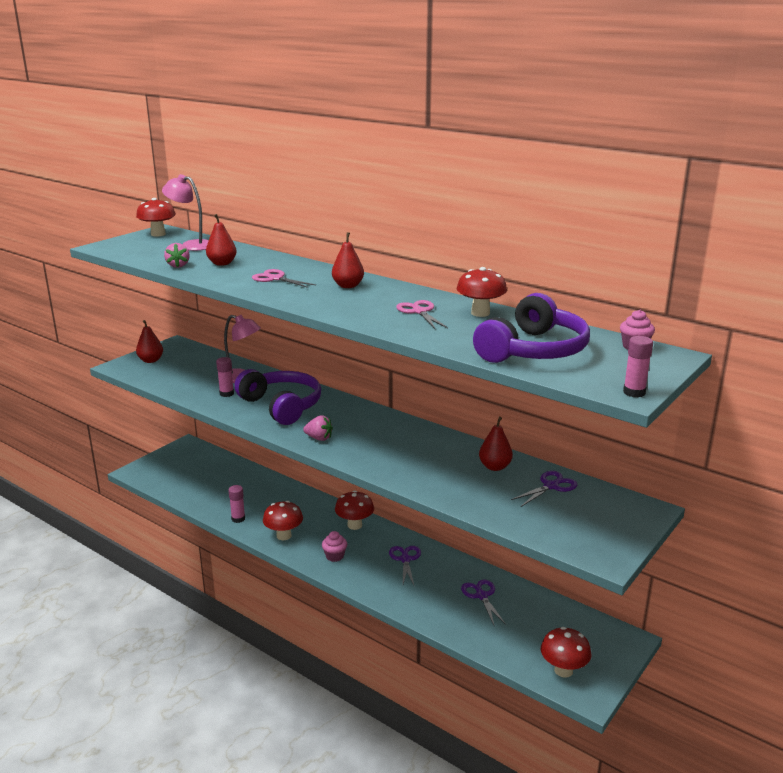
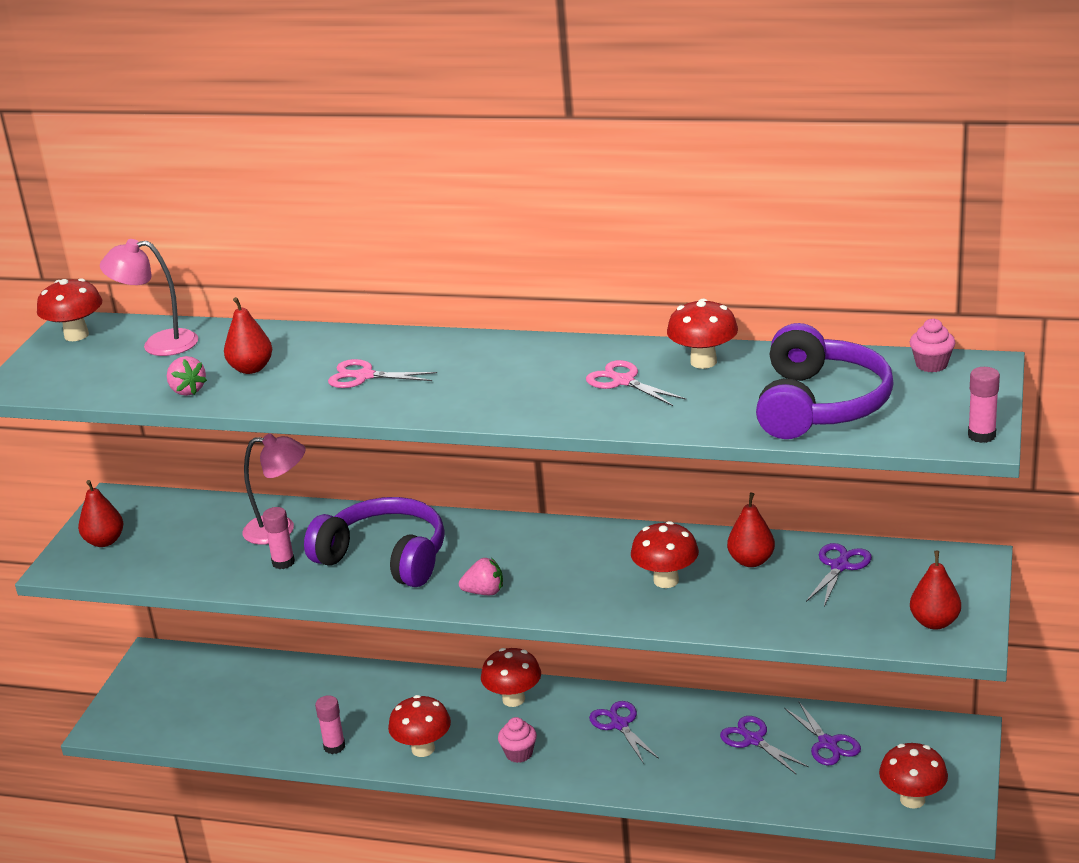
camera: 20 degrees left, 5 degrees up
red pear [332,232,364,288] -> red pear moved to [910,551,961,630]
none -> red mushroom [631,521,699,588]
none -> purple scissors [784,702,861,766]

